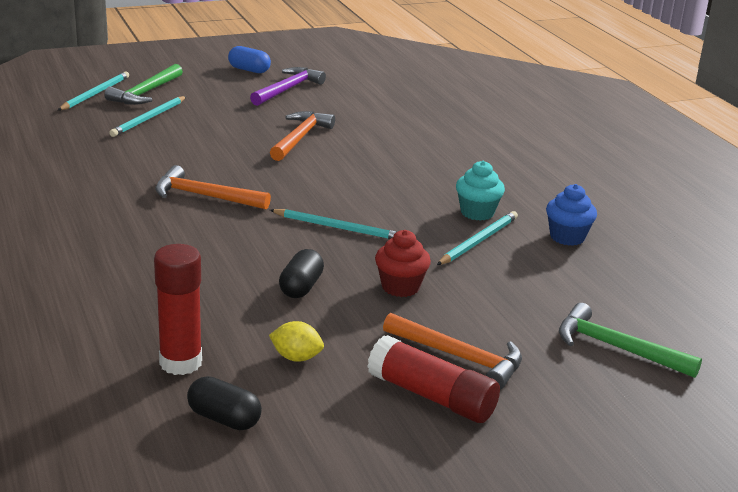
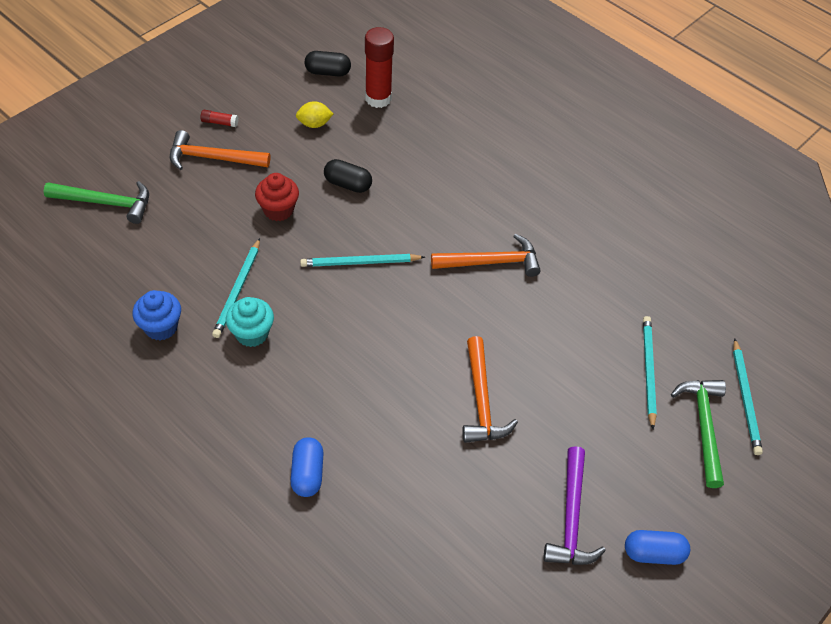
camera: 155 degrees right, 25 degrees up
black capsule [279,249,324,298] -> black capsule turned 60 degrees counterclockwise [324,159,372,193]
red glue stick [367,335,500,423] -> red glue stick [200,110,238,127], size x0.44
none -> blue capsule [291,437,324,497]

